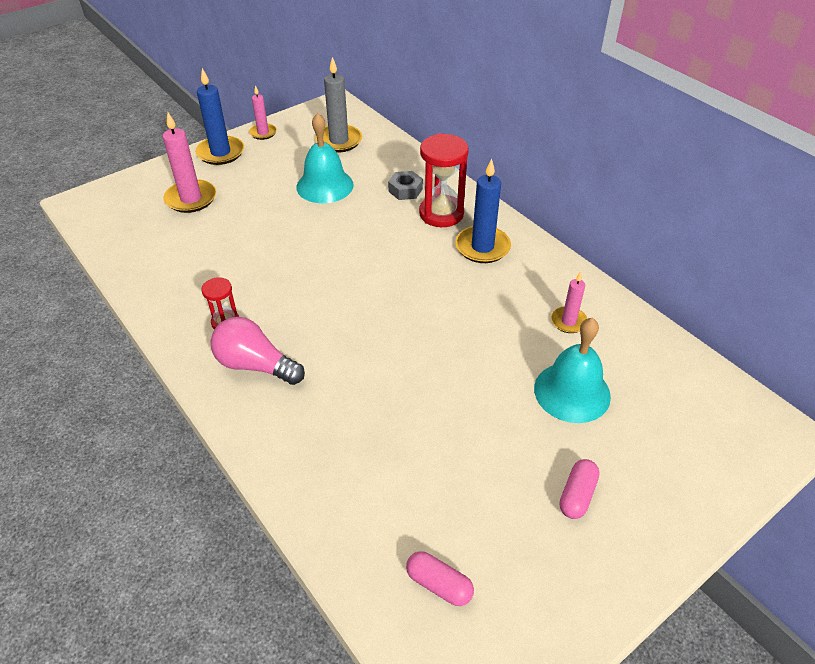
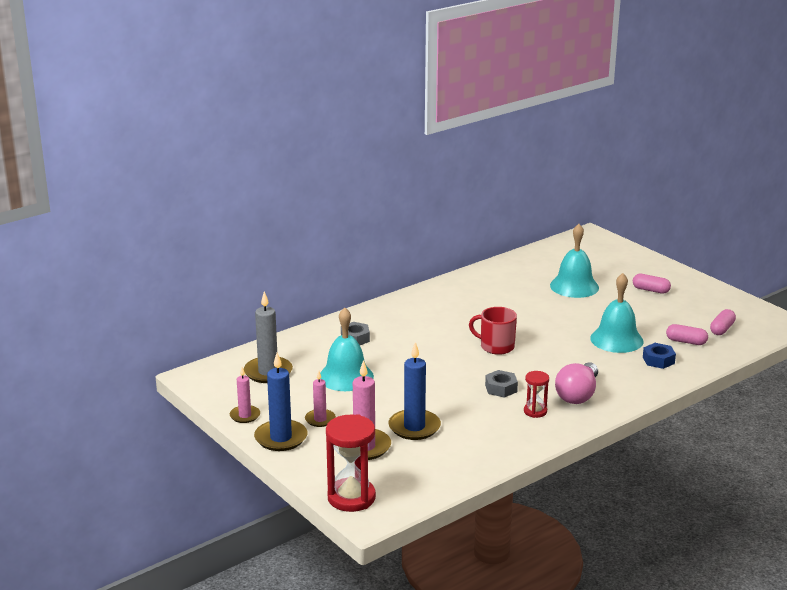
camera: 90 degrees left, 20 degrees down
red hourglass [419,133,469,227] -> red hourglass moved to [326,414,376,512]
blue candle [455,158,511,263] -> blue candle moved to [388,342,441,440]
pink candle [551,271,587,333] -> pink candle moved to [305,371,336,427]
none -> red mug [469,307,517,355]
none -> grey nut [485,370,518,398]
none -> turquoise bell [590,273,643,353]
none -> blue nut [643,343,676,369]
none -> pink capsule [666,324,708,345]

